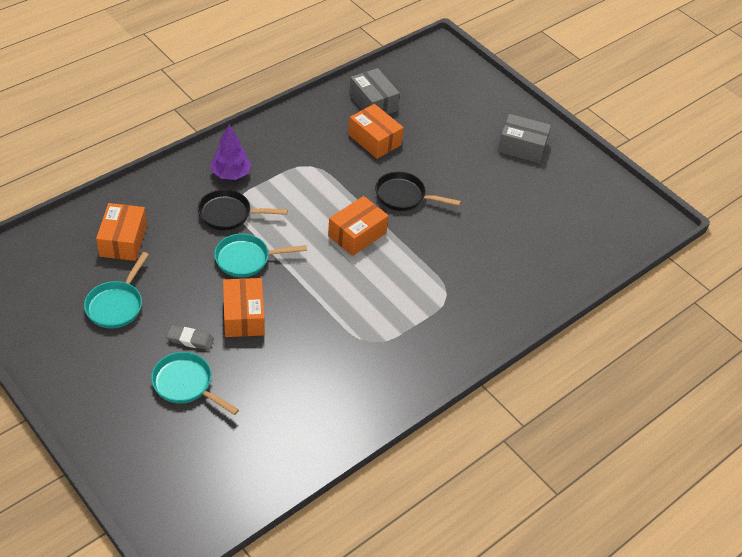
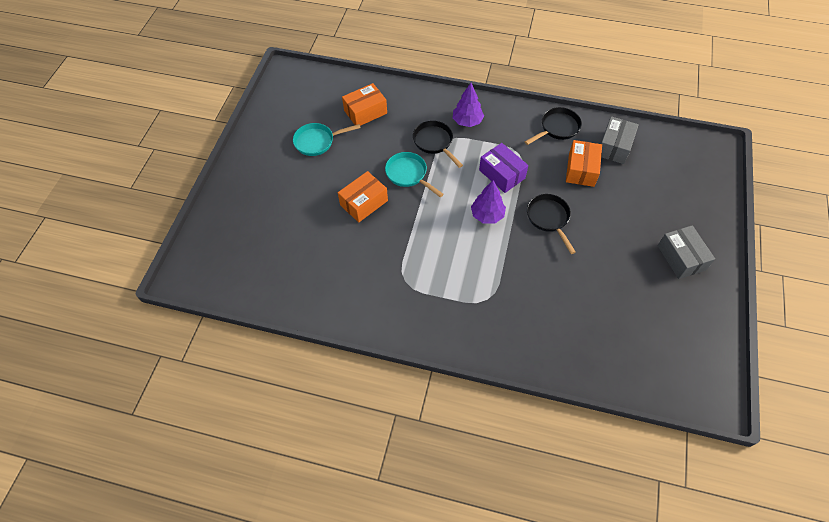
camera: 60 degrees right, 10 degrees up
turquoise pan [151,352,239,415] -> none
grey eraser [167,325,214,350] -> none
orange box [328,196,389,256] -> purple tree [471,180,506,224]
none -> purple box [479,143,528,193]
none -> black pan [525,107,582,145]

